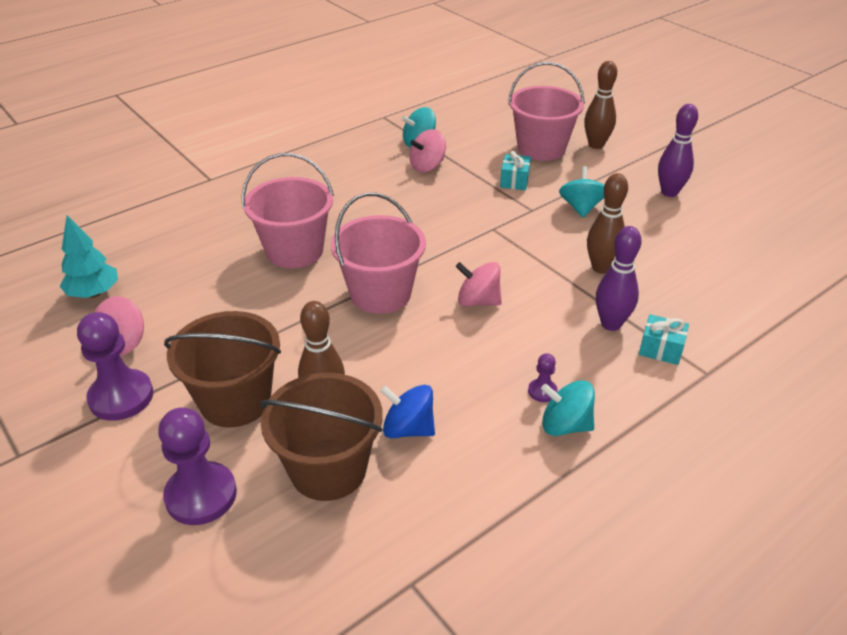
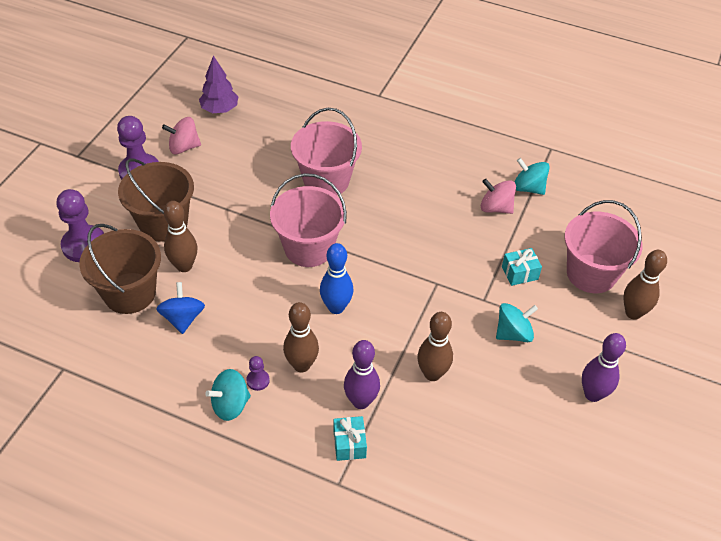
camera: 60 degrees right, 10 degrees up
turquoise tree [60,215,118,298] -> purple tree [199,56,238,113]
pink spinning top [456,262,502,306] -> blue bowling pin [320,243,353,314]
turquoise spinning top [541,380,595,436] -> turquoise spinning top turned 105 degrees counterclockwise [205,369,251,421]
none -> brown bowling pin [283,302,319,372]

